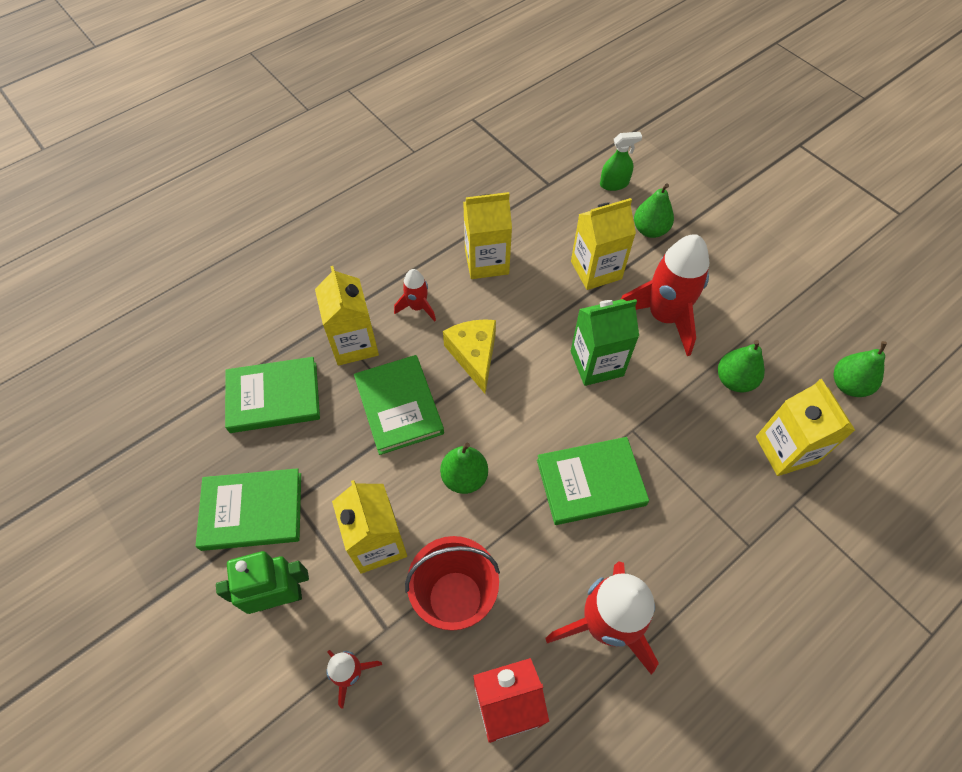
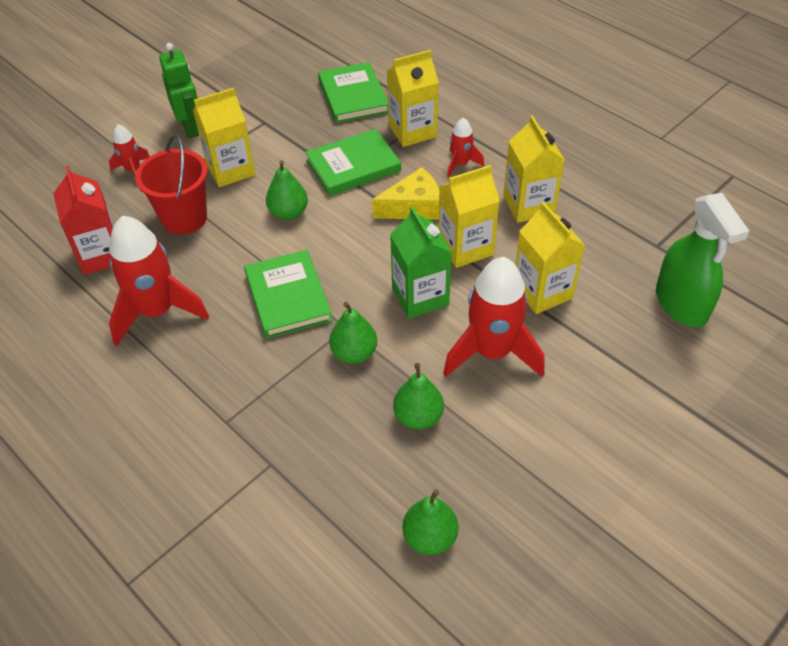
camera: 85 degrees right, 10 degrees down
green book [195,468,301,551] -> none
green spray bottle [600,132,642,191] -> green spray bottle [656,193,749,327], size x1.84
green pear [634,183,674,238] -> green pear moved to [329,302,377,364]
yellow carton [756,379,856,476] -> yellow carton moved to [438,165,500,268]

